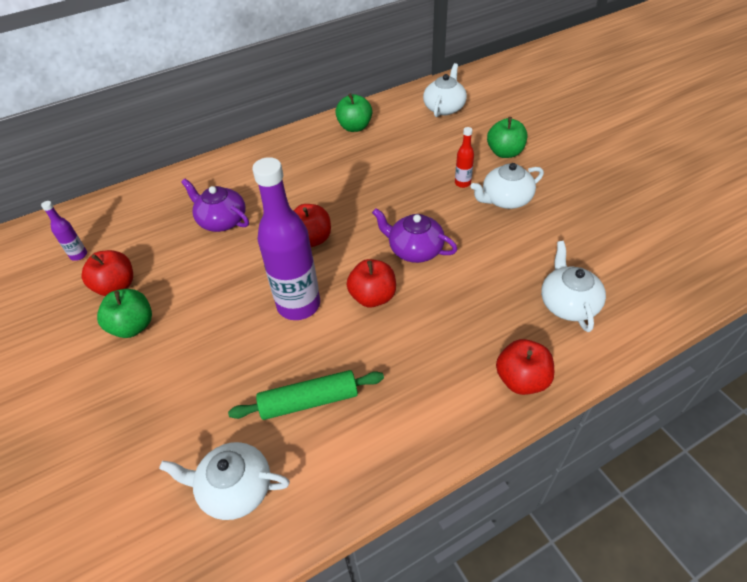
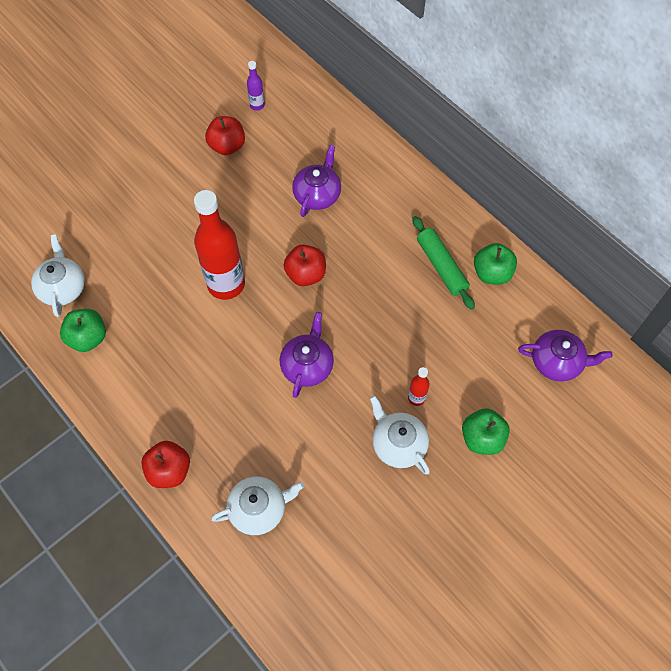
camera: 75 degrees right, 15 degrees up
green apple [97,289,152,338] -> green apple moved to [60,309,106,352]
green rolling pin [228,370,384,420] -> green rolling pin moved to [412,216,475,310]
purple bottle [252,157,320,320] -> red bottle [194,190,245,300]
red apple [346,259,396,307] -> none
white teapot [423,63,467,117] -> purple teapot [518,330,613,381]

